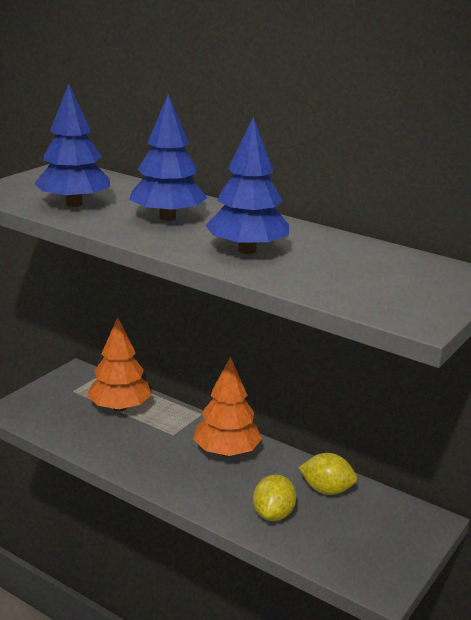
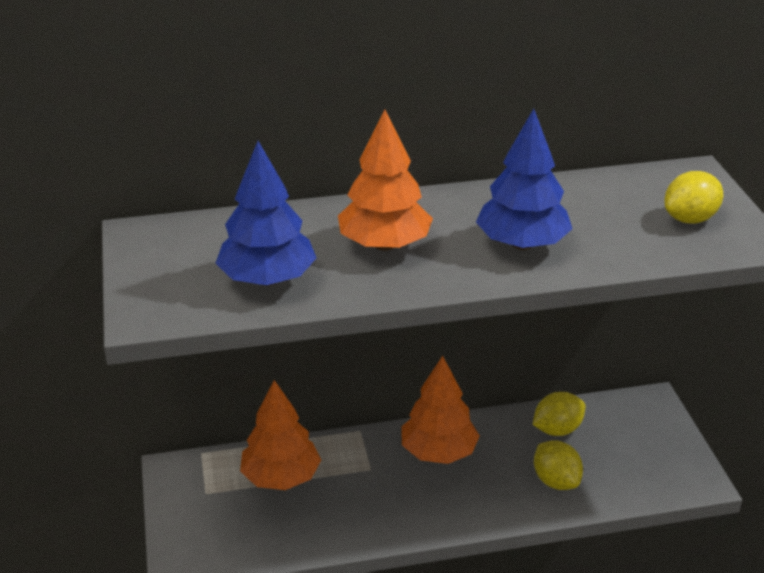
camera: 45 degrees left, 10 degrees up
blue tree [129,95,207,221] -> orange tree [338,110,433,251]
none -> yellow lemon [664,171,723,224]

